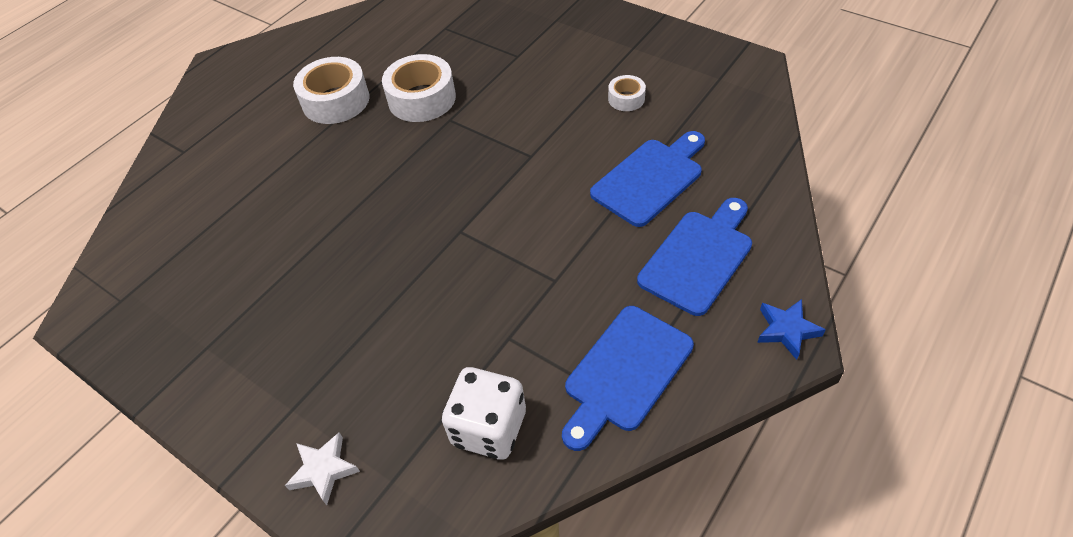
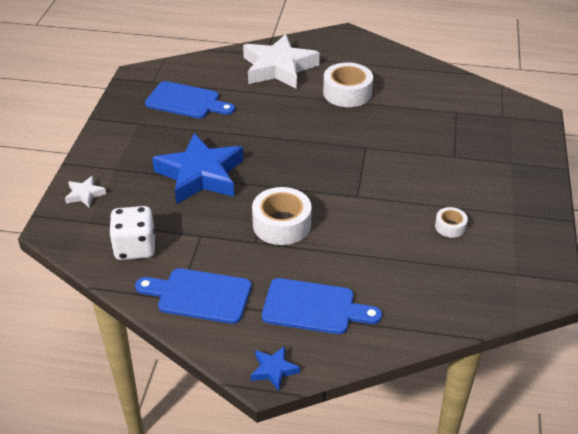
camera: 60 degrees right, 10 degrees down
white tape [382,54,456,122] -> white tape moved to [252,187,312,245]
blue cutting board [590,131,705,227] -> blue cutting board moved to [145,81,235,119]
none -> blue star [152,133,244,204]
none -> white star [243,34,320,89]

